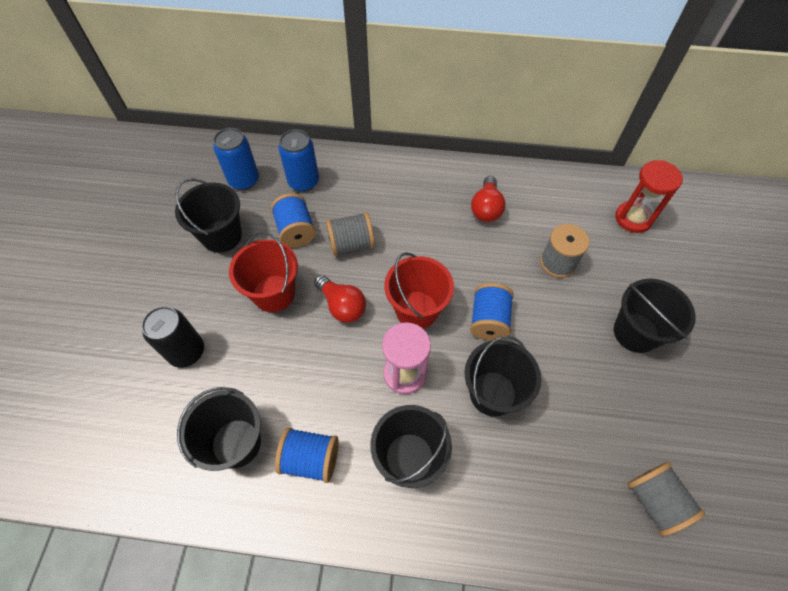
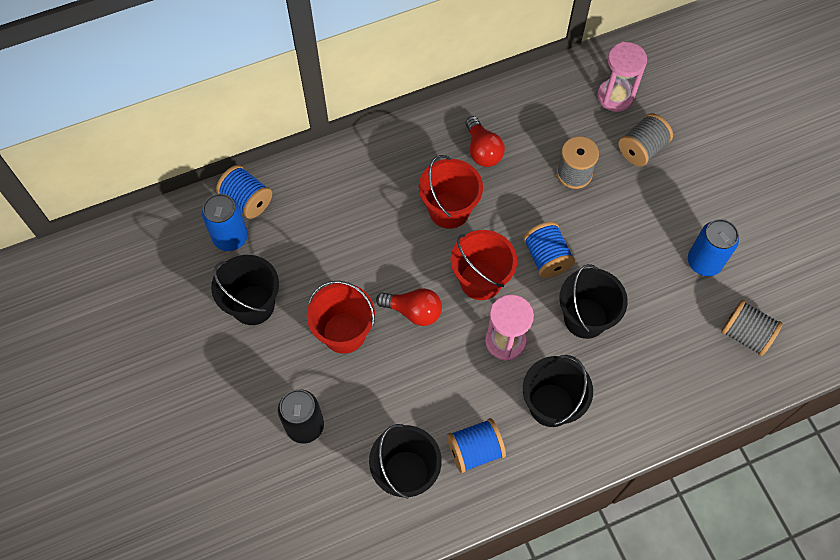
camera: 30 degrees left, 5 degrees up
blue spool [271,193,316,248] -> blue spool moved to [216,165,272,219]
blue can [278,129,319,192] -> blue can moved to [688,219,739,276]
grey spool [326,212,375,256] -> grey spool moved to [618,113,673,167]
black bucket [614,279,696,353] -> none
red hourglass [616,160,683,233] -> pink hourglass [597,42,647,112]
none -> red bucket [419,155,483,229]

